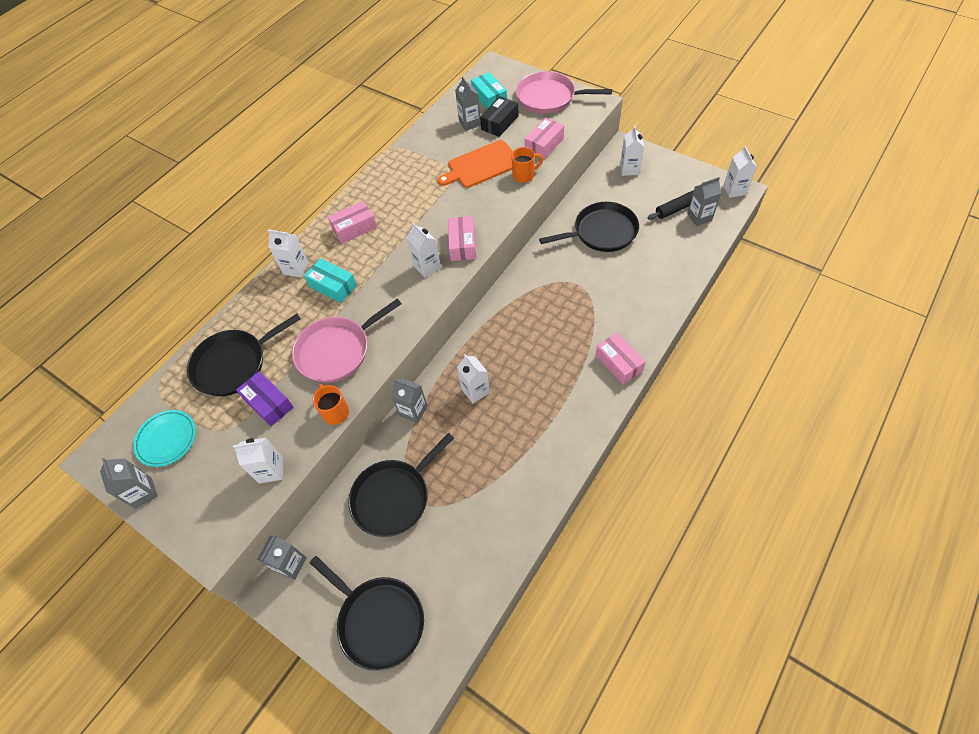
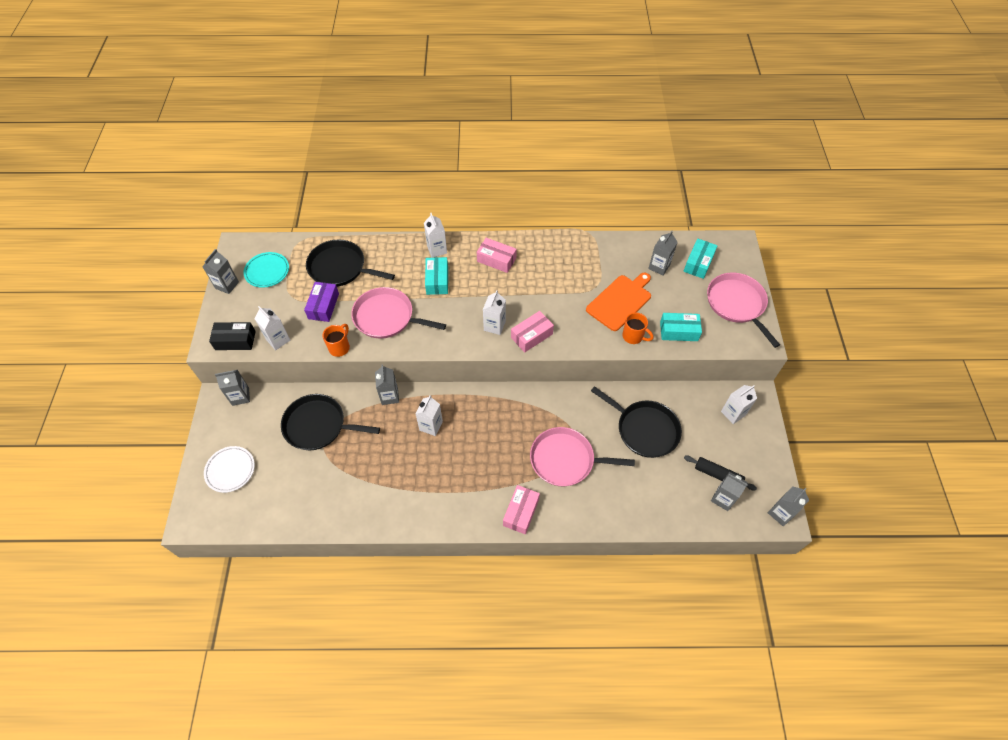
camera: 50 degrees right, 0 degrees up
black pan [310,556,424,671] -> white plate [204,446,255,493]
orange cutting board [437,140,513,188] -> orange cutting board turned 105 degrees clockwise [586,273,651,331]
black box [480,96,518,137] -> black box moved to [209,322,256,350]
pink box [525,117,564,160] -> turquoise box [660,313,702,341]
white carton [723,146,757,198] -> grey carton [768,486,809,526]
none -> pink pan [530,427,635,486]

